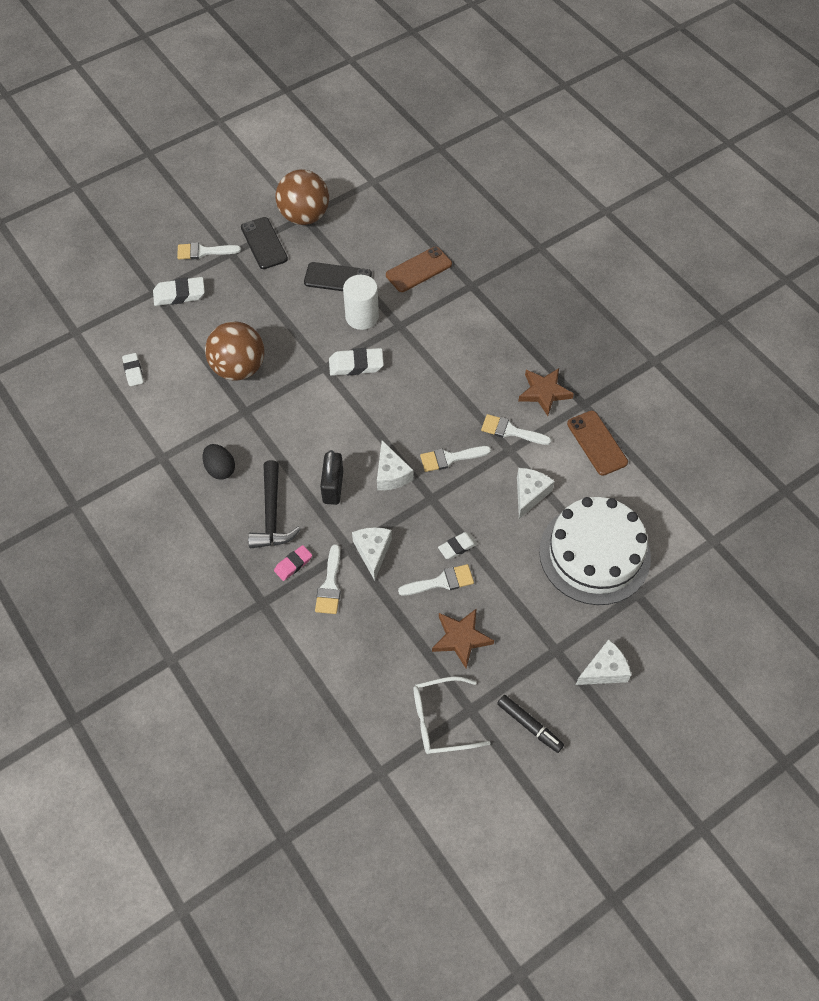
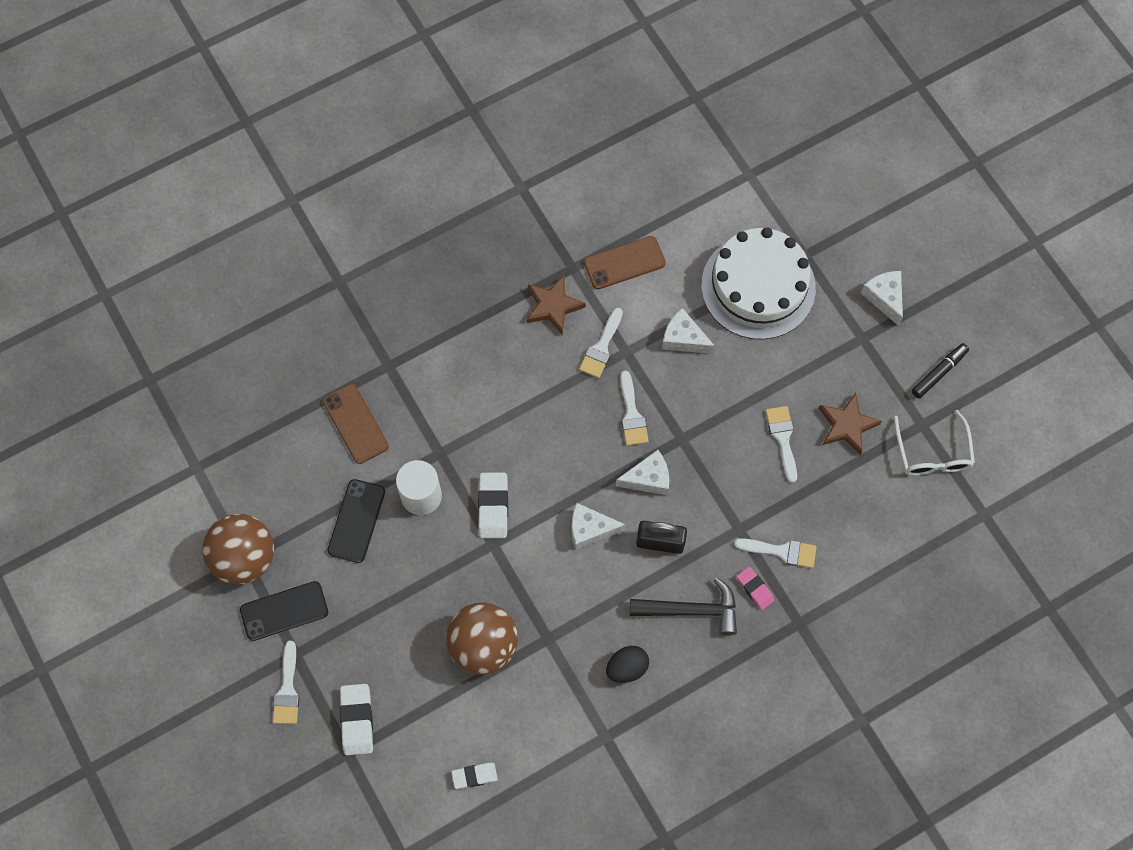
camera: 85 degrees left, 10 degrees up
white cheese [352,527,392,581] -> white cheese moved to [572,503,626,550]
white eraser [438,532,477,559] -> none

